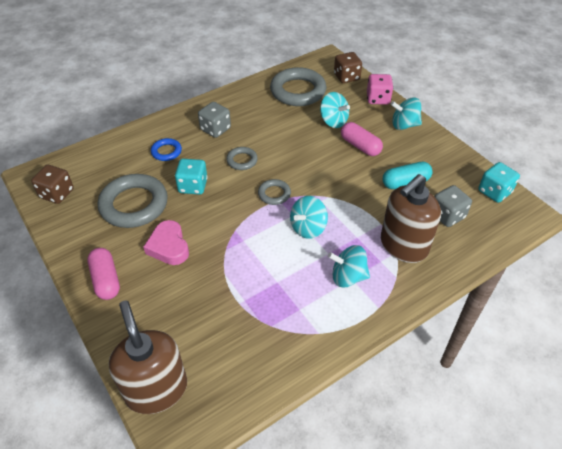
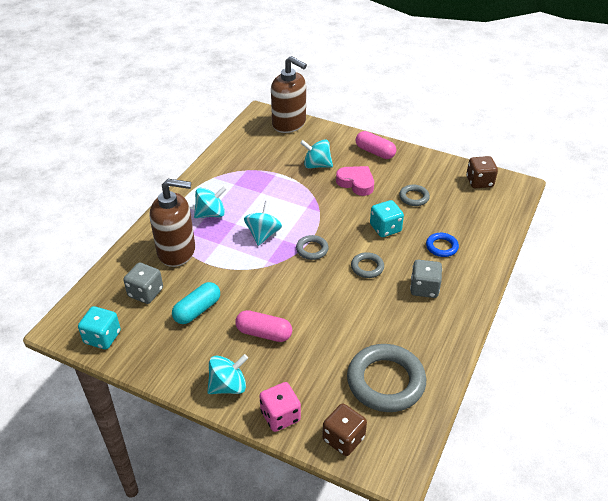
camera: 150 degrees right, 5 degrees down
grey ring [98,174,168,228] -> grey ring [399,185,430,206], size x0.49
turquoise spinning top [320,92,350,128] -> turquoise spinning top moved to [300,139,333,168]
brown soap dispenser [381,174,441,263] -> brown soap dispenser turned 75 degrees clockwise [150,179,195,267]

